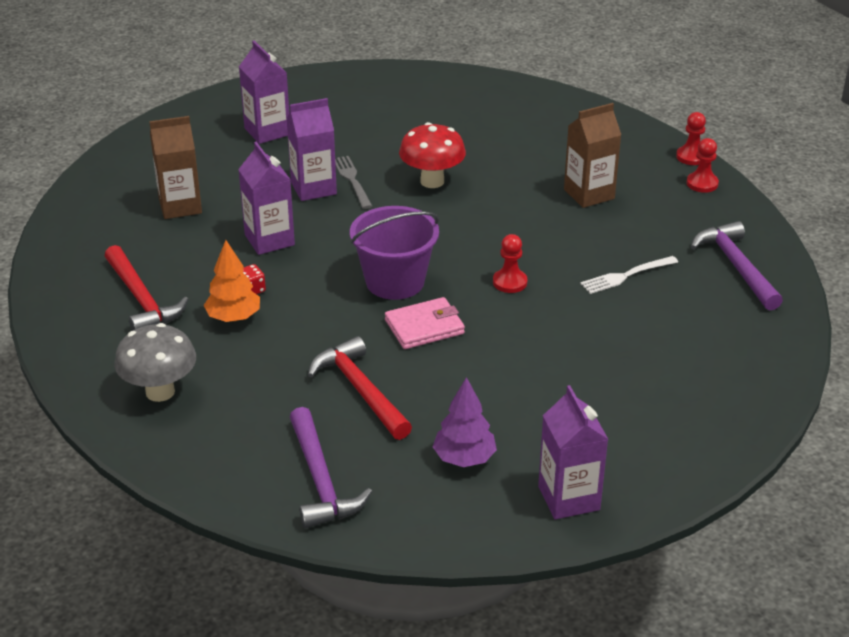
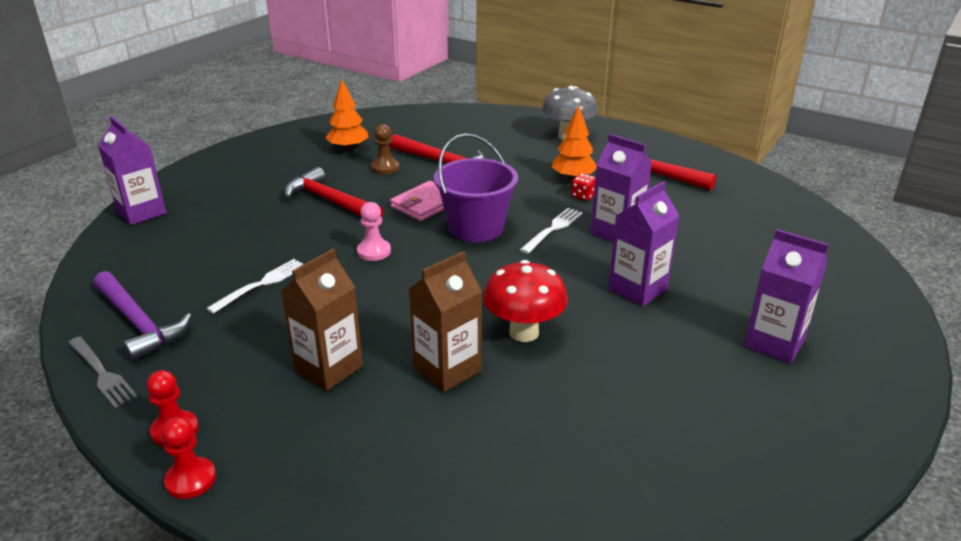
camera: 155 degrees right, 5 degrees down
brown carton [149,116,202,219] -> brown carton moved to [409,251,482,392]
purple hammer [290,407,372,529] -> none
grey fork [335,156,372,209] -> grey fork moved to [68,337,138,408]
purple tree [433,377,497,467] -> orange tree [326,79,369,151]
red pawn [493,234,527,293] -> pink pawn [357,202,391,261]
purple carton [538,385,608,519] -> purple carton moved to [98,116,166,225]
none -> red hammer [285,167,383,217]
none -> brown pawn [371,124,399,174]
none -> white fork [520,208,583,254]

